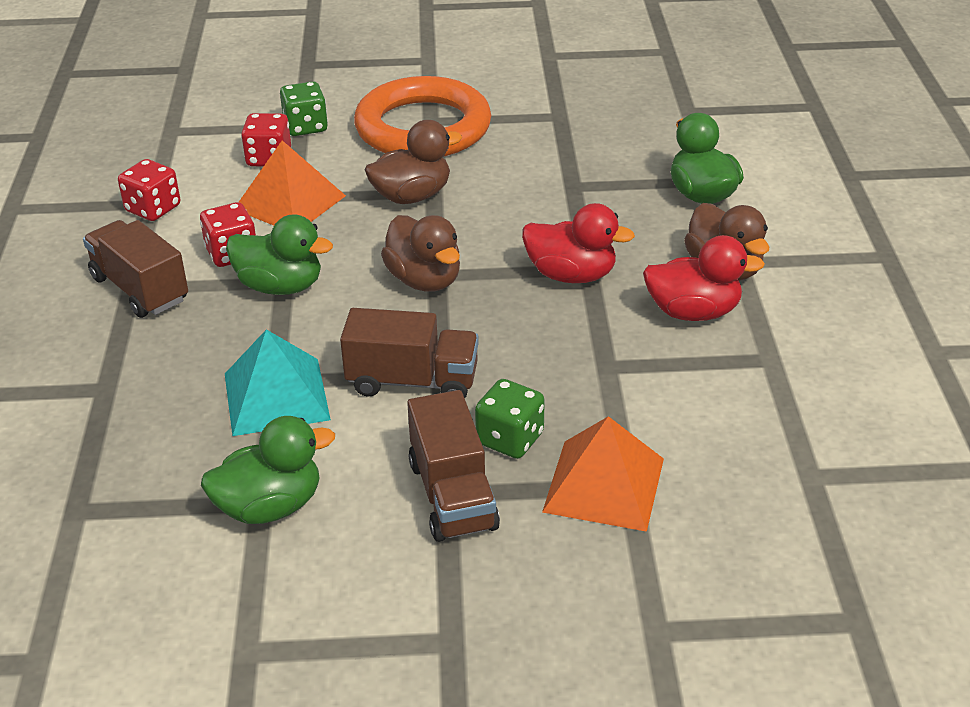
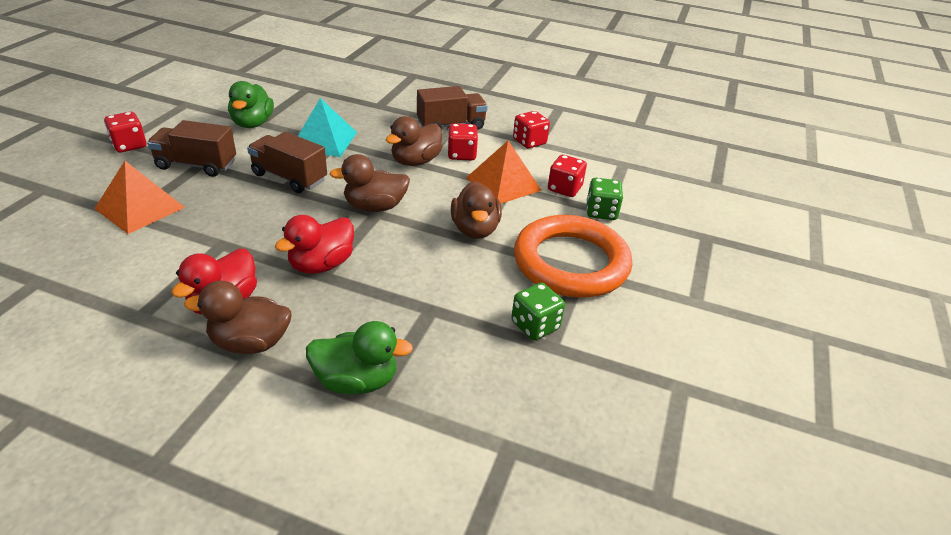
camera: 110 degrees right, 0 degrees up
green duck [226,214,333,295] -> brown duck [386,116,442,166]
brown truck [340,308,479,398] -> brown truck turned 90 degrees clockwise [247,132,327,193]
green dice [475,379,545,459] -> green dice moved to [511,283,565,340]
none -> red dice [104,112,146,152]

